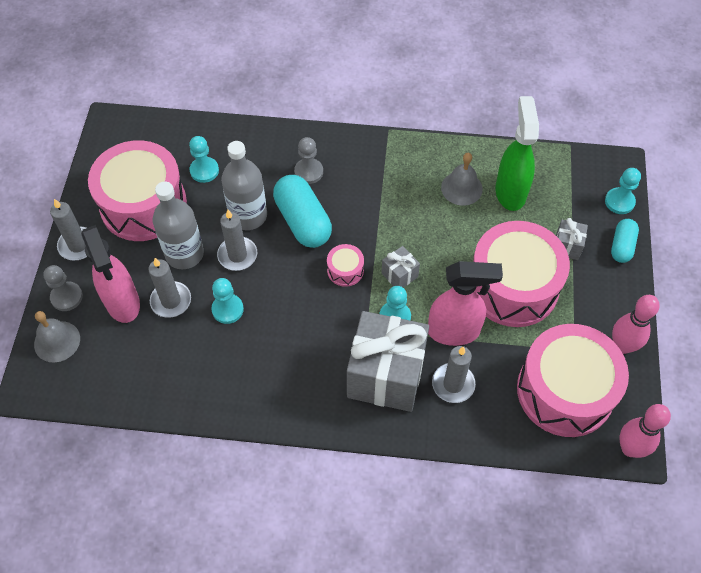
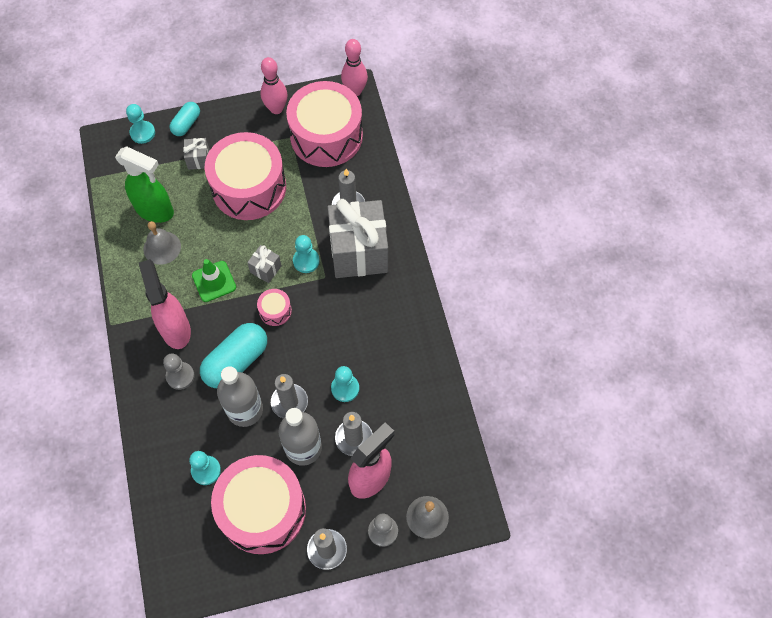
camera: 110 degrees left, 5 degrees up
pink spray bottle [428,261,503,346] -> pink spray bottle moved to [139,259,191,349]
green spray bottle [495,96,539,211] -> green spray bottle turned 135 degrees counterclockwise [115,146,174,223]
turquoise capsule [611,219,639,263] -> turquoise capsule turned 60 degrees counterclockwise [170,102,200,136]
none -> green traffic cone [192,259,236,302]

